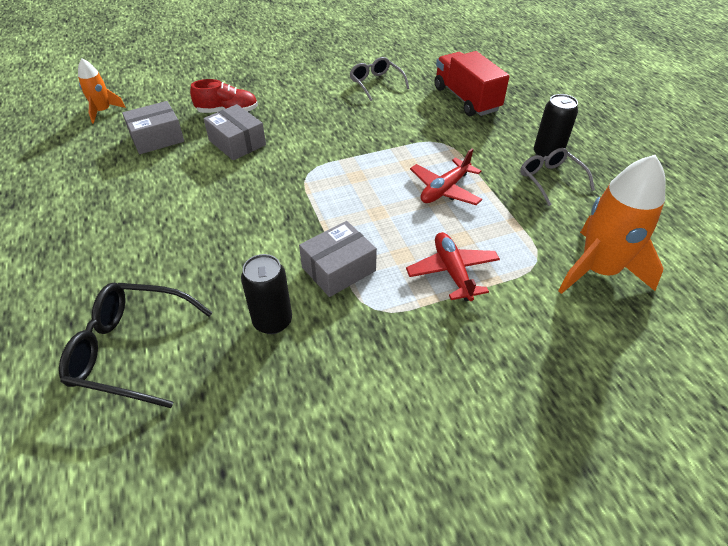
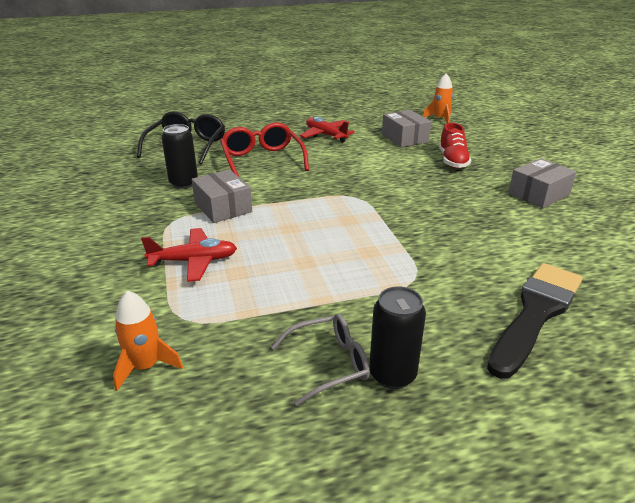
camera: 95 degrees right, 15 degrees down
grey box [204,104,266,160] -> grey box moved to [508,158,577,208]
grey glasses [349,57,410,101] -> none
red plane [410,149,482,205] -> red plane moved to [300,117,355,143]
red truck [434,51,510,116] -> black brush [487,263,582,379]
orange rocket [558,155,666,294] -> orange rocket [113,290,183,391], size x0.54
none -> red glasses [220,123,309,178]

